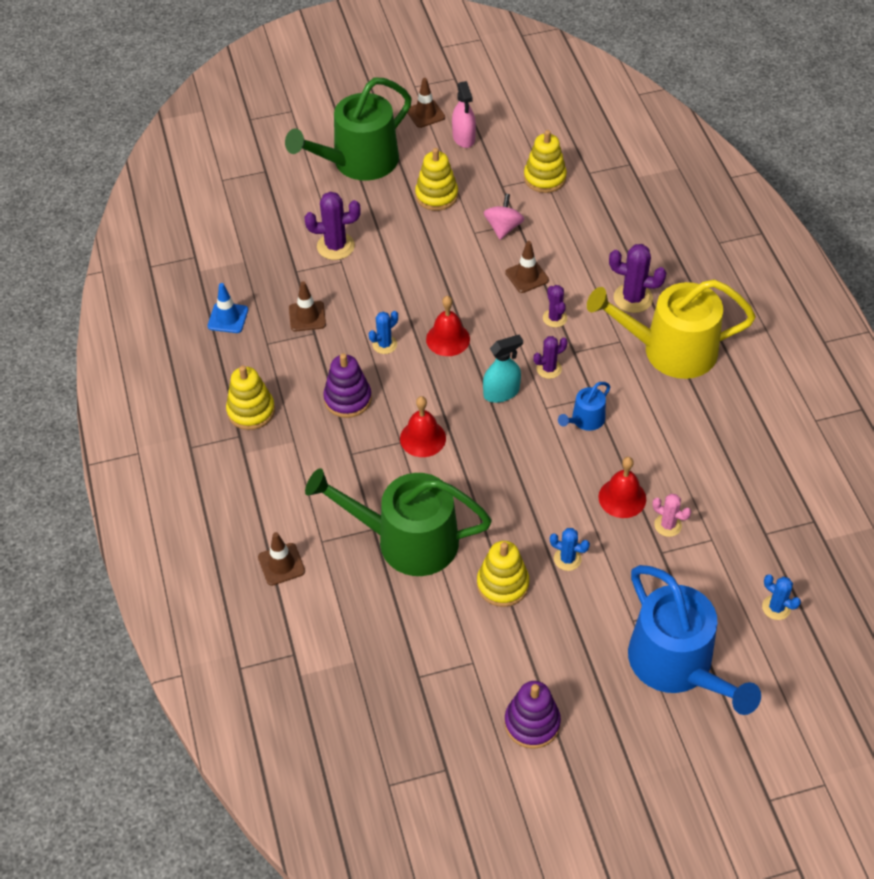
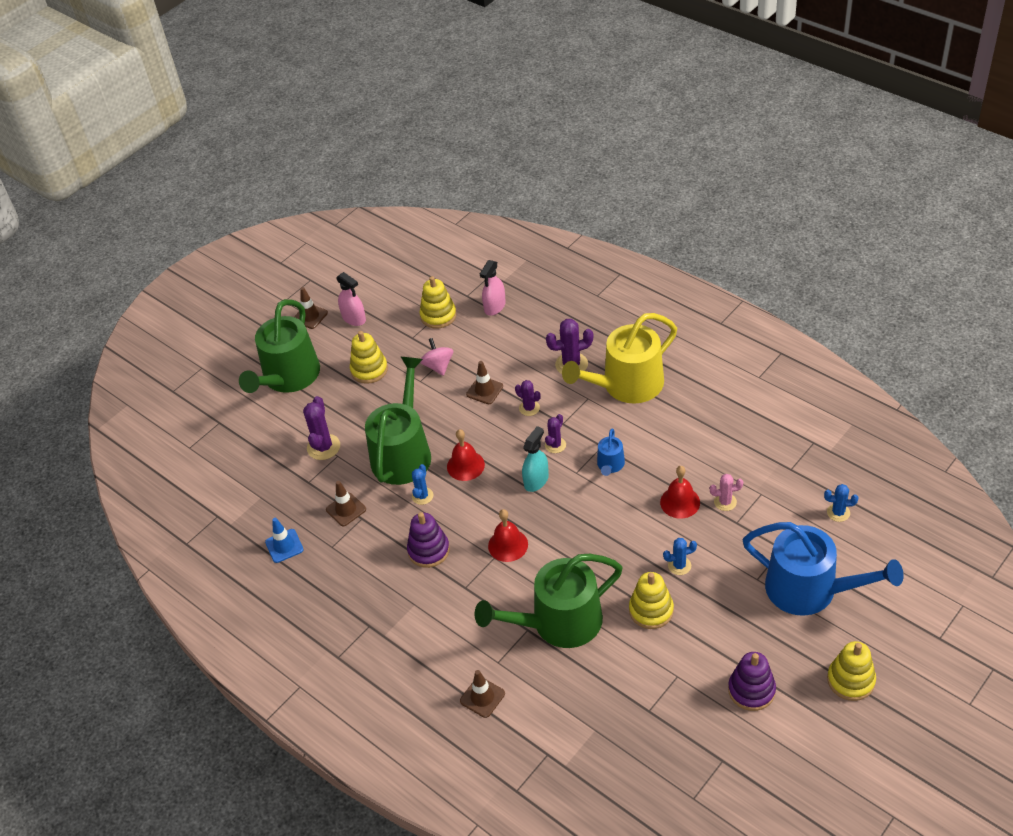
camera: 30 degrees left, 5 degrees down
yellow stacking toy [226,366,275,430] -> yellow stacking toy moved to [827,641,876,701]
purple cactus [304,192,361,260] -> purple cactus turned 45 degrees counterclockwise [303,396,340,460]
none -> green watering can [365,357,431,485]
none -> pink spray bottle [480,260,506,316]

